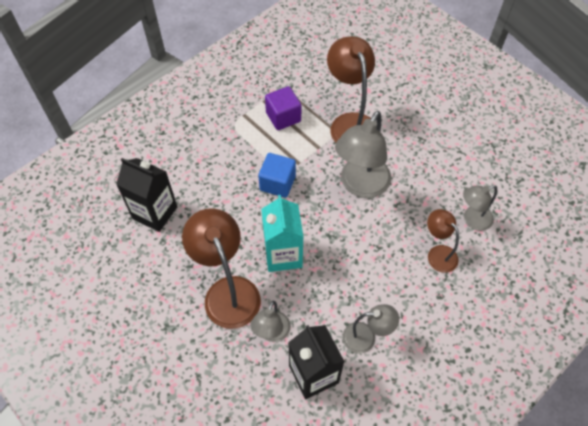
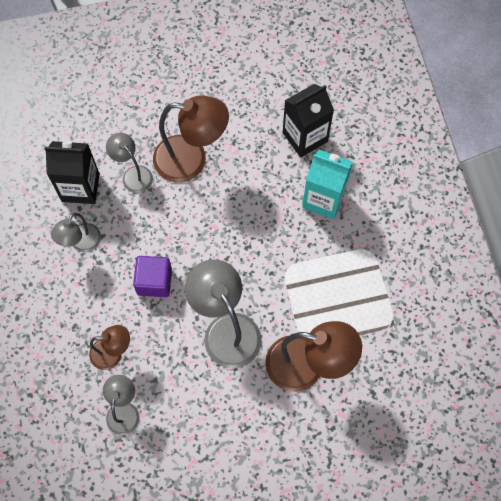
camera: 120 degrees right, 10 degrees up
blue cube [258,153,296,198] -> none
turquoise carton [261,195,304,272] -> turquoise carton moved to [302,150,353,219]
purple cube [265,86,302,130] -> purple cube moved to [133,256,172,297]

